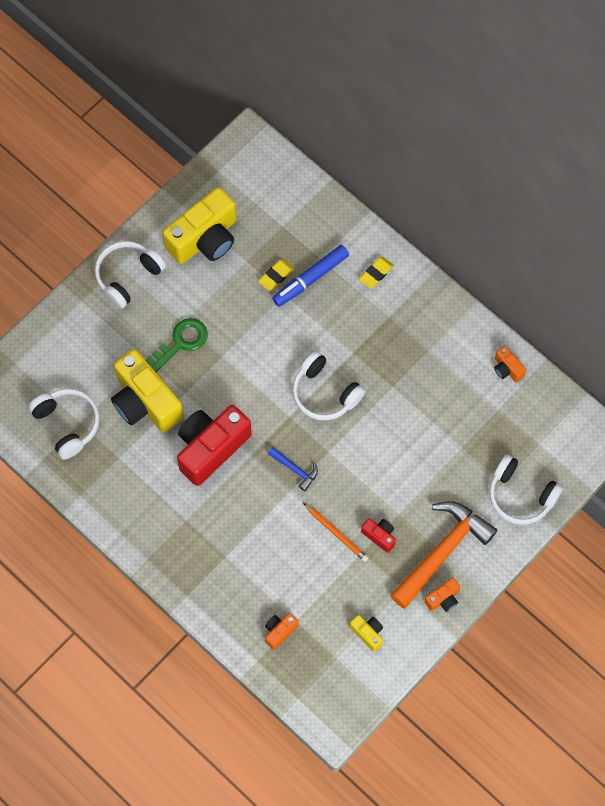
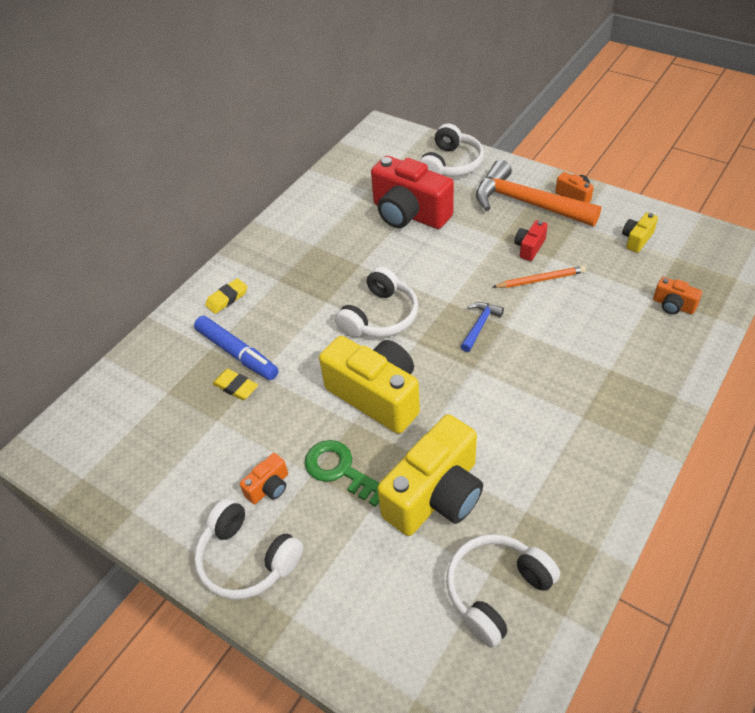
camera: 95 degrees left, 20 degrees down
yellow camera [162,187,237,264] -> yellow camera moved to [319,336,420,434]
red camera [177,405,252,486] -> red camera moved to [371,156,454,229]
orange pencil [303,503,369,562] -> orange pencil turned 45 degrees clockwise [493,266,586,288]
yellow eraser [359,256,394,289] -> yellow eraser turned 75 degrees counterclockwise [205,278,248,314]
orange camera [494,346,527,383] -> orange camera moved to [240,453,288,504]

